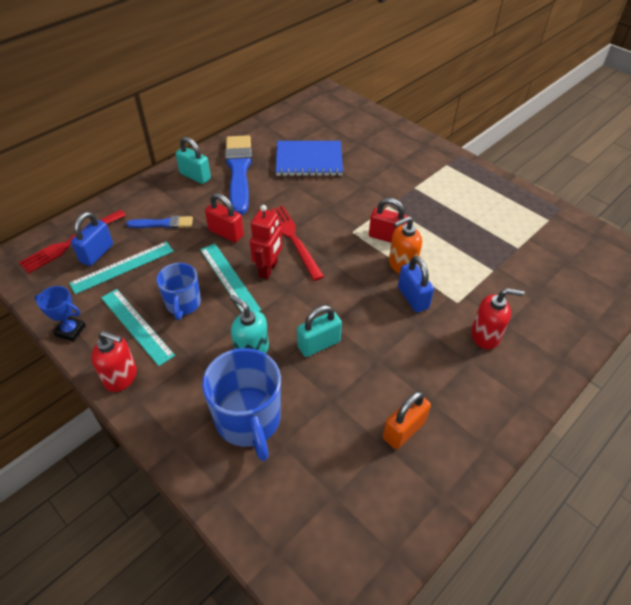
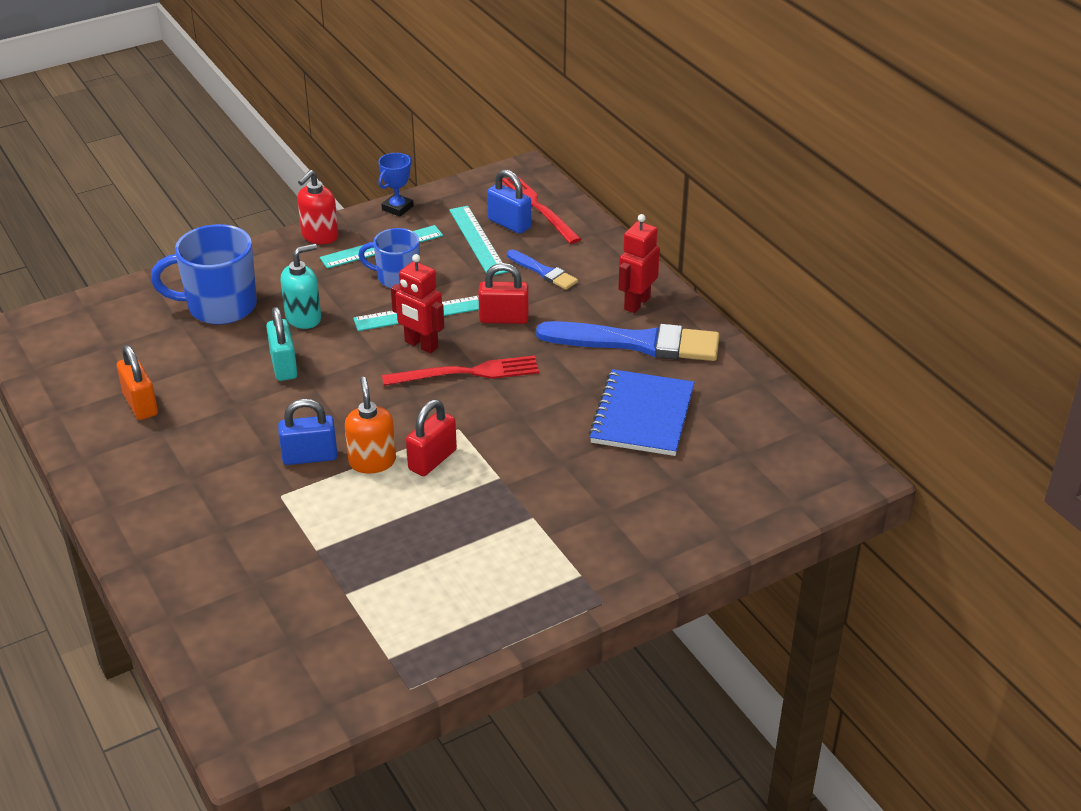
camera: 105 degrees right, 10 degrees down
blue brush [126,216,193,229] -> blue brush turned 60 degrees counterclockwise [507,249,578,290]
turquoise padlock [176,137,211,184] -> red robot [618,214,660,313]
red padlock [205,193,244,243] -> red padlock turned 45 degrees clockwise [478,263,529,324]
red soap dispenser [471,288,524,349] -> none

